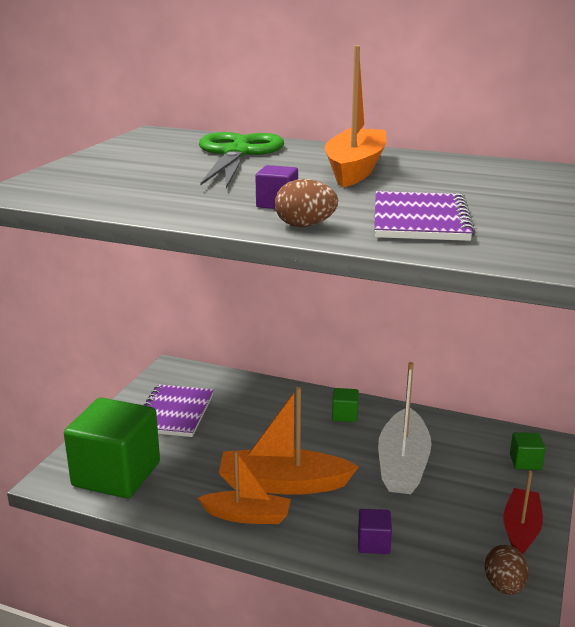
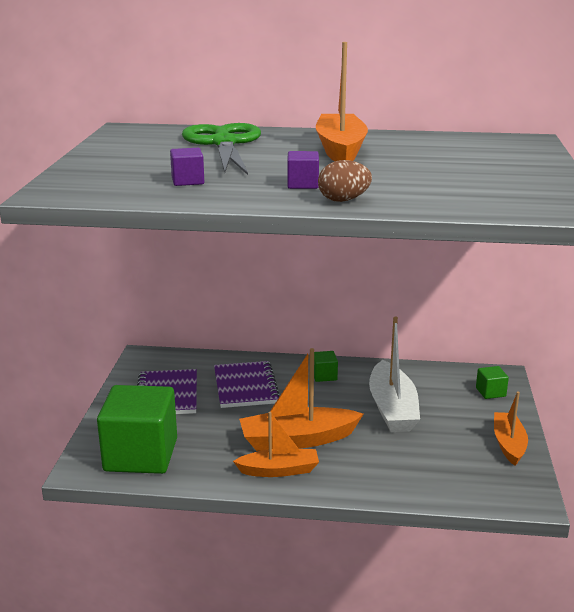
camera: 15 degrees left, 0 degrees up
purple cube [358,509,392,554] -> purple cube moved to [170,148,204,186]
purple notebook [374,191,475,241] -> purple notebook moved to [214,361,280,408]
brown egg [485,545,529,595] -> none
red boat [503,471,543,554] -> orange boat [494,392,528,466]

